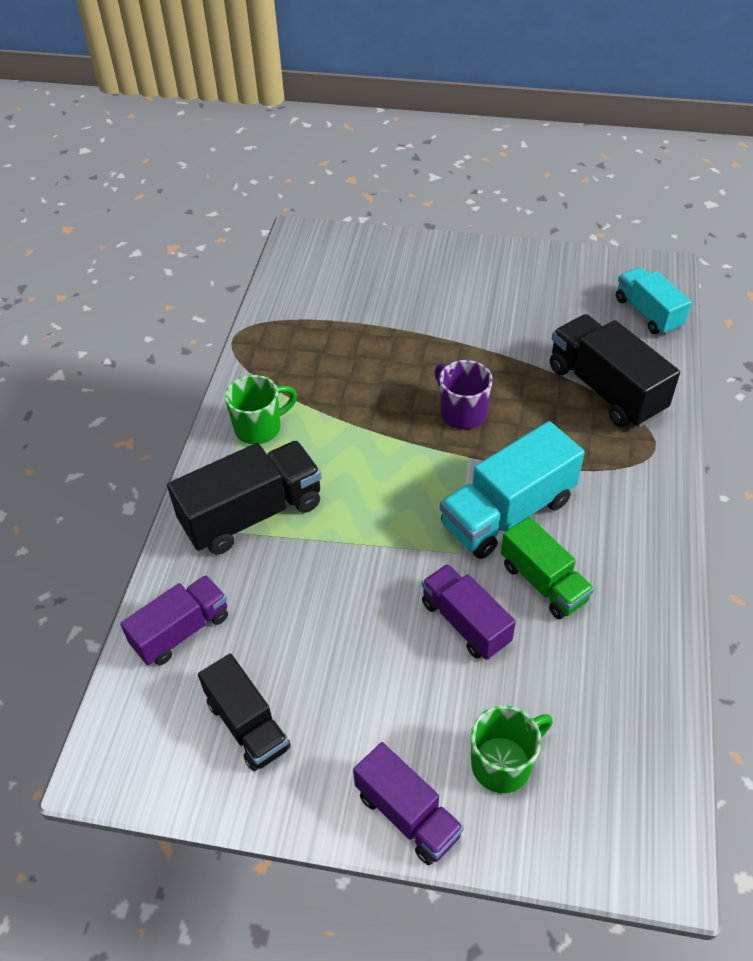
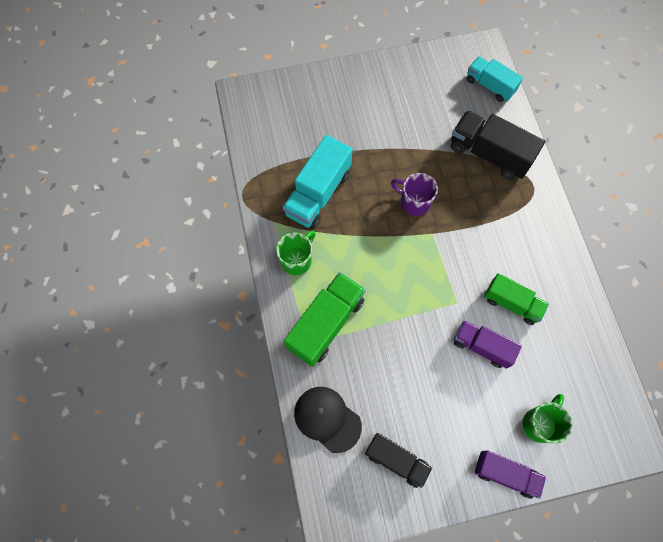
camera: 25 degrees left, 20 degrees up
purple truck [120,575,228,665] -> black cap [294,387,362,453]
black truck [167,441,322,555] -> green truck [284,272,366,367]
turquoise truck [440,421,585,559] -> turquoise truck moved to [282,135,353,229]

